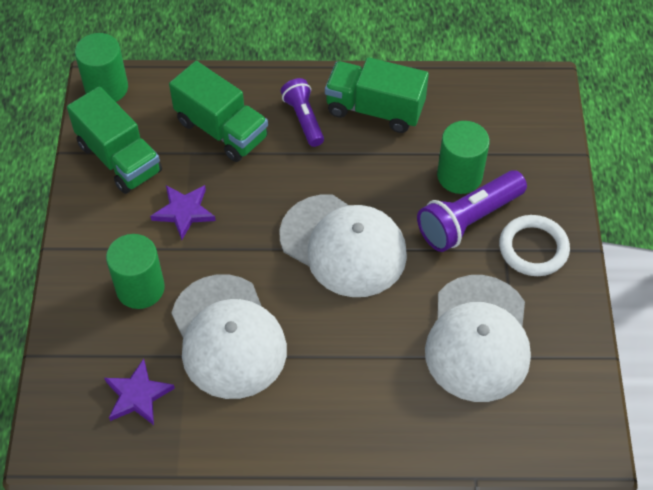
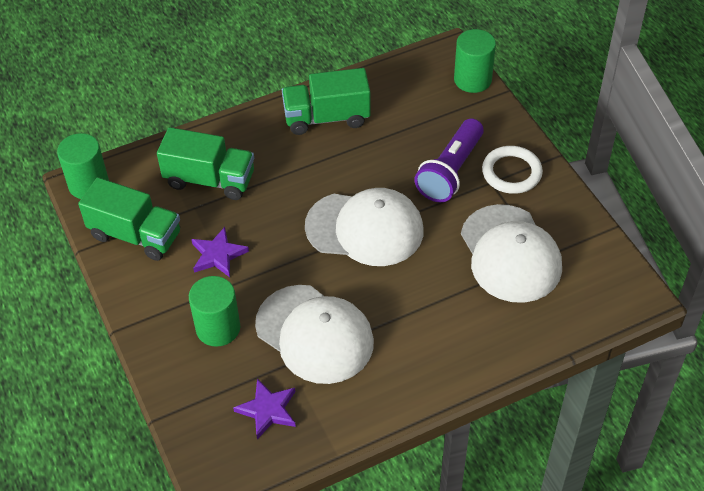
camera: 25 degrees left, 5 degrees down
purple flashlight [281,78,324,147] -> none
green cylinder [437,121,490,194] -> green cylinder moved to [454,29,496,93]

